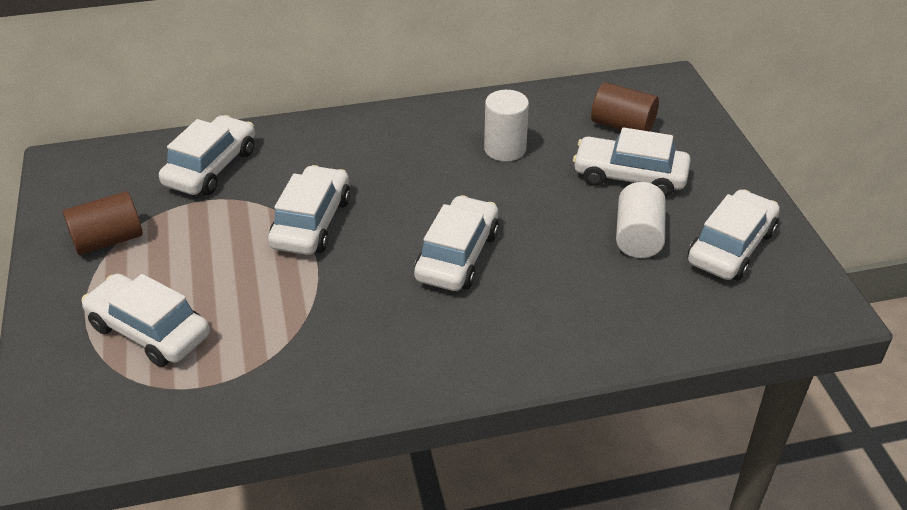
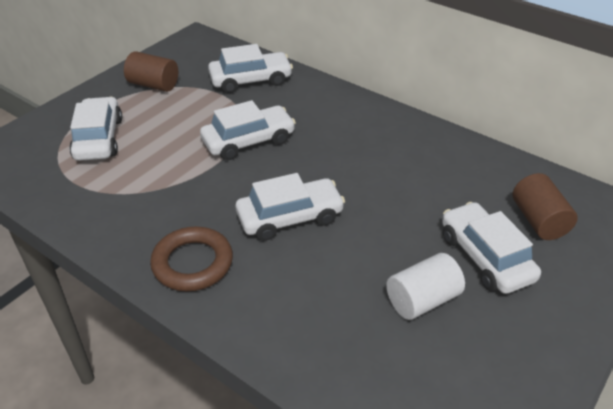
camera: 50 degrees right, 0 degrees up
white cylinder [484,90,529,161] -> none
white car [688,189,780,280] -> none
none -> brown ring [150,227,233,292]

